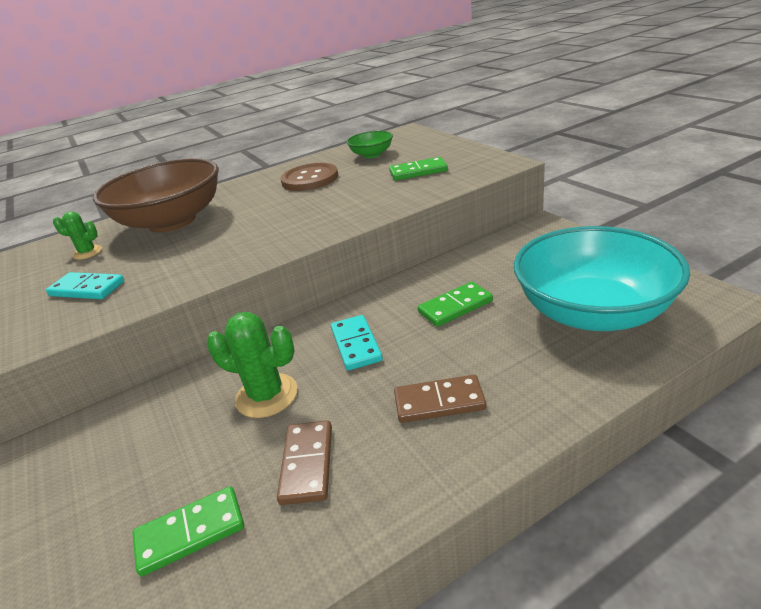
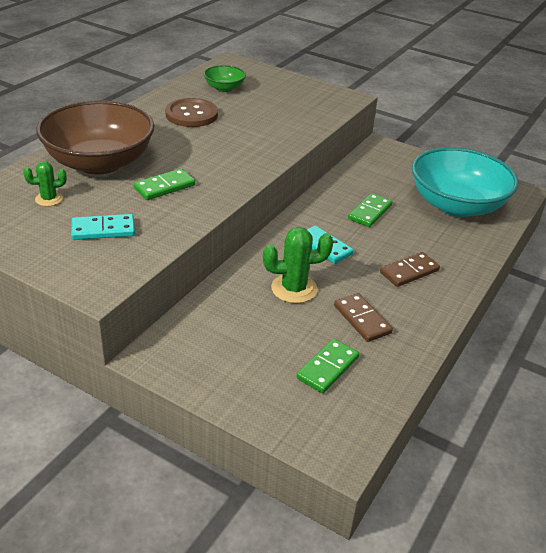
camera: 35 degrees left, 5 degrees up
green domino [389,157,448,181] -> green domino moved to [134,168,195,200]

